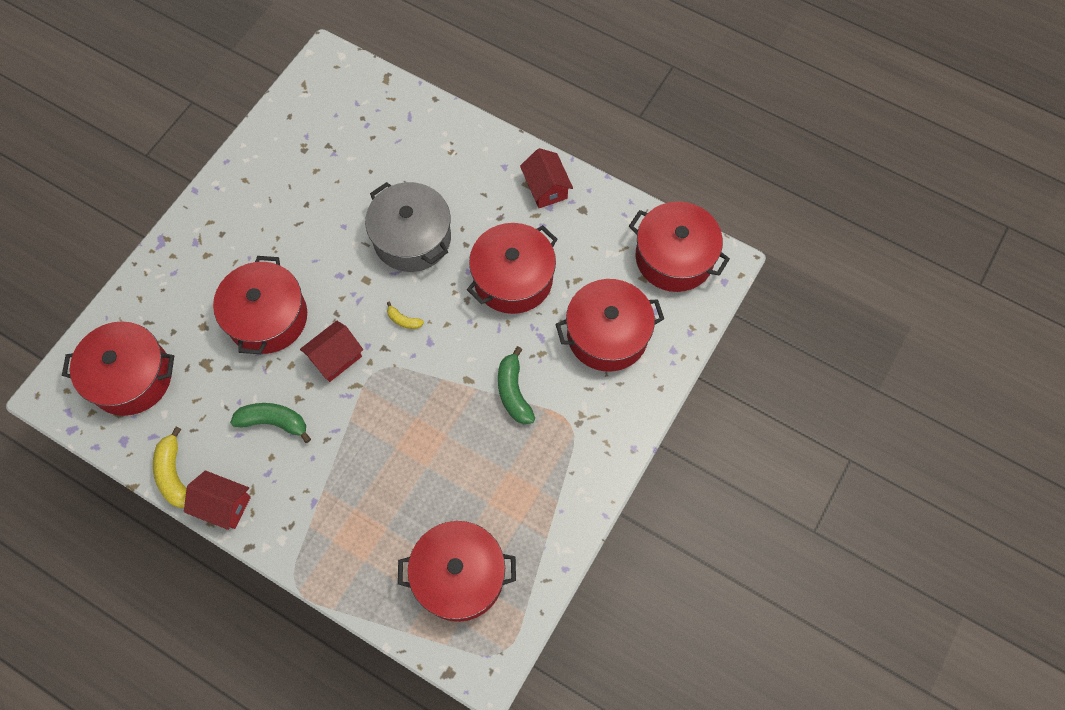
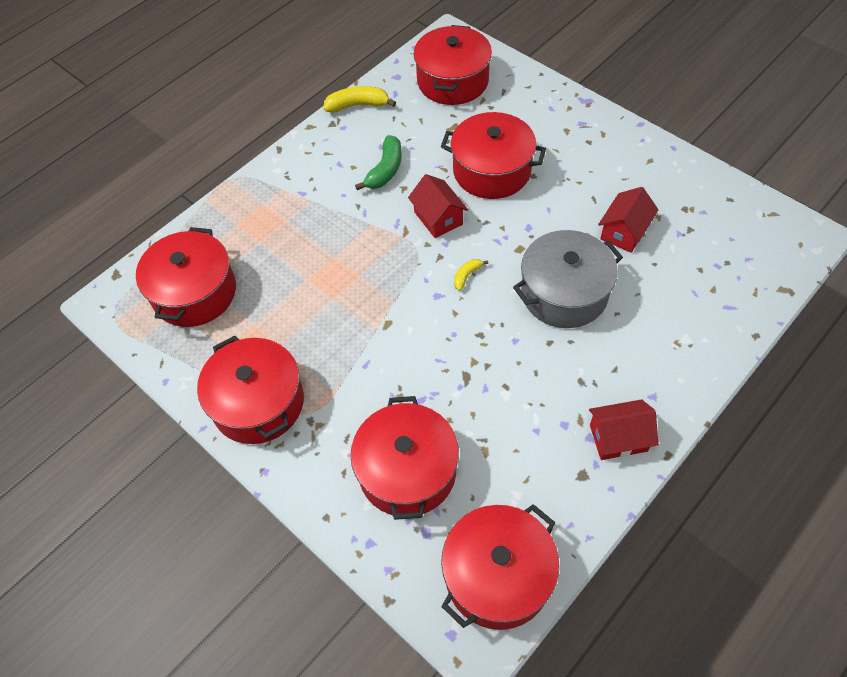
camera: 105 degrees right, 10 degrees down
red house [184,471,251,530] -> red house moved to [598,187,659,253]
red pot [467,223,558,314] -> red pot moved to [197,336,304,444]
green banana [498,346,535,424] -> none

